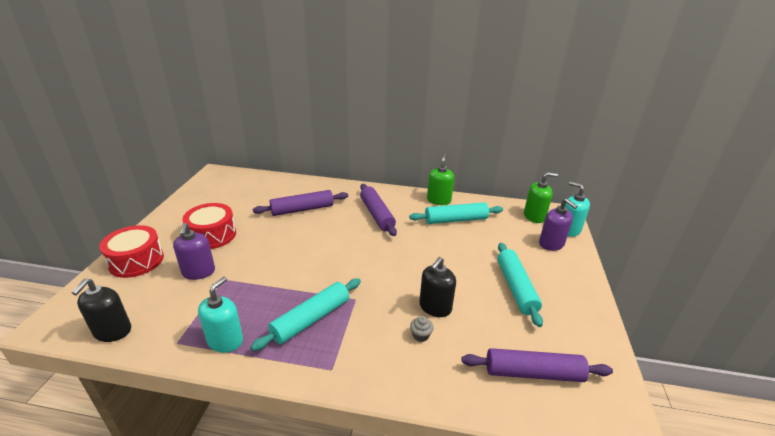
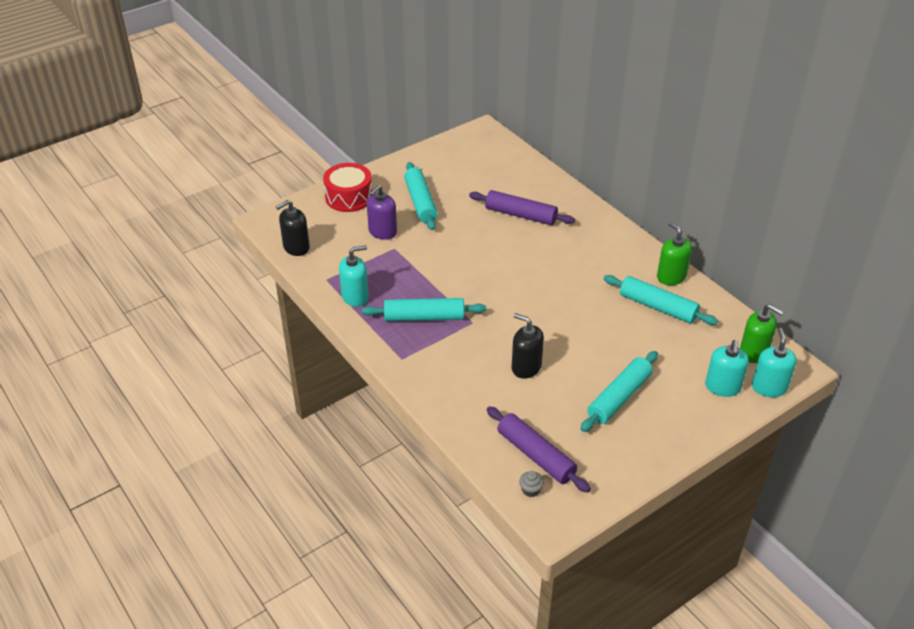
camera: 45 degrees right, 10 degrees up
red drum [182,203,236,249] -> turquoise rolling pin [404,162,438,230]
purple rolling pin [360,184,397,236] -> none
grey cupcake [410,316,434,342] -> grey cupcake moved to [519,471,544,497]
black soap dispenser [419,257,456,317] -> black soap dispenser turned 45 degrees clockwise [512,313,544,379]
green soap dispenser [427,154,454,205] -> green soap dispenser turned 90 degrees counterclockwise [657,222,692,285]
purple soap dispenser [539,199,578,251] -> turquoise soap dispenser [705,340,749,397]

